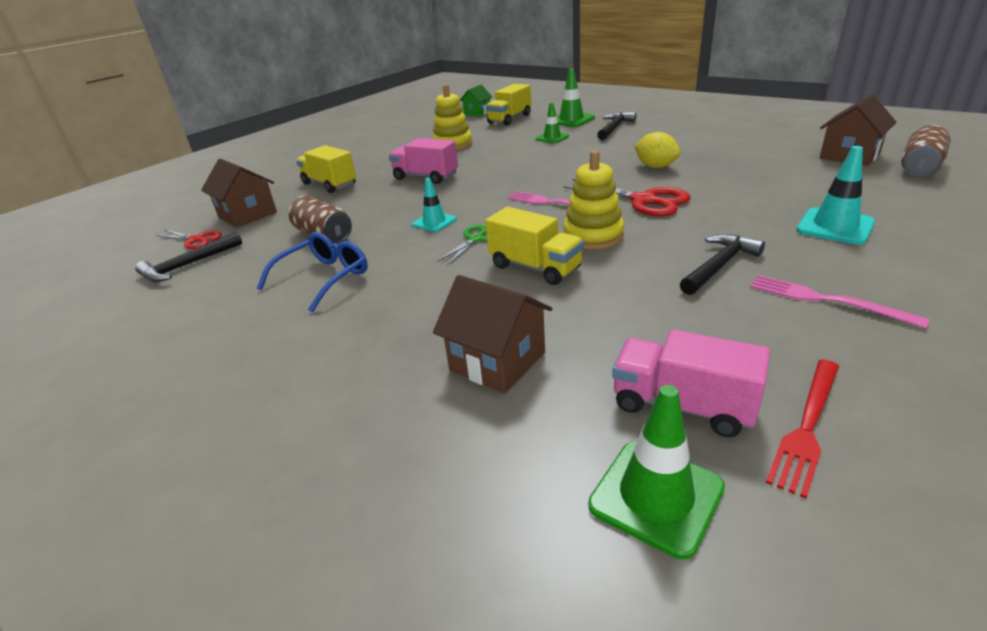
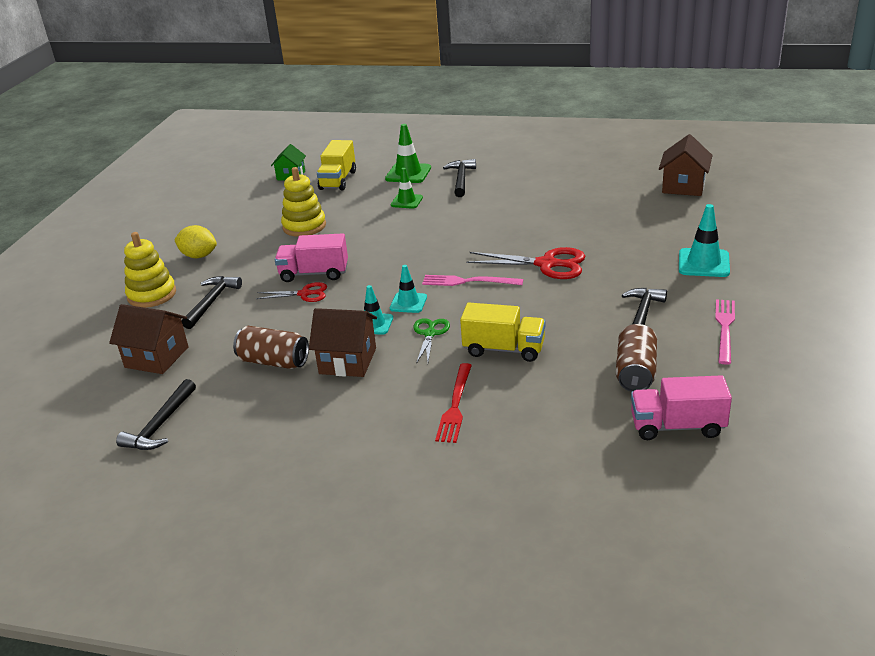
camera: 25 degrees left, 0 degrees up
red scissors [156,230,222,249] -> red scissors moved to [256,282,327,302]
blue glasses [257,232,368,312] -> none
yellow truck [296,145,356,193] -> black hammer [182,276,242,329]
brown house [433,275,552,393] -> brown house moved to [309,308,377,377]
yellow stacking toy [563,150,624,250] -> yellow stacking toy moved to [124,232,176,308]
green traffic cone [588,385,725,559] -> none
yellow lemon [634,132,681,168] -> yellow lemon moved to [174,225,217,258]
pink fork [750,275,929,329] -> pink fork turned 90 degrees clockwise [715,299,735,365]
red fork [766,359,839,499] -> red fork moved to [435,363,472,443]
brown can [901,125,951,176] -> brown can moved to [616,324,657,392]
none -> turquoise traffic cone [390,265,427,313]

